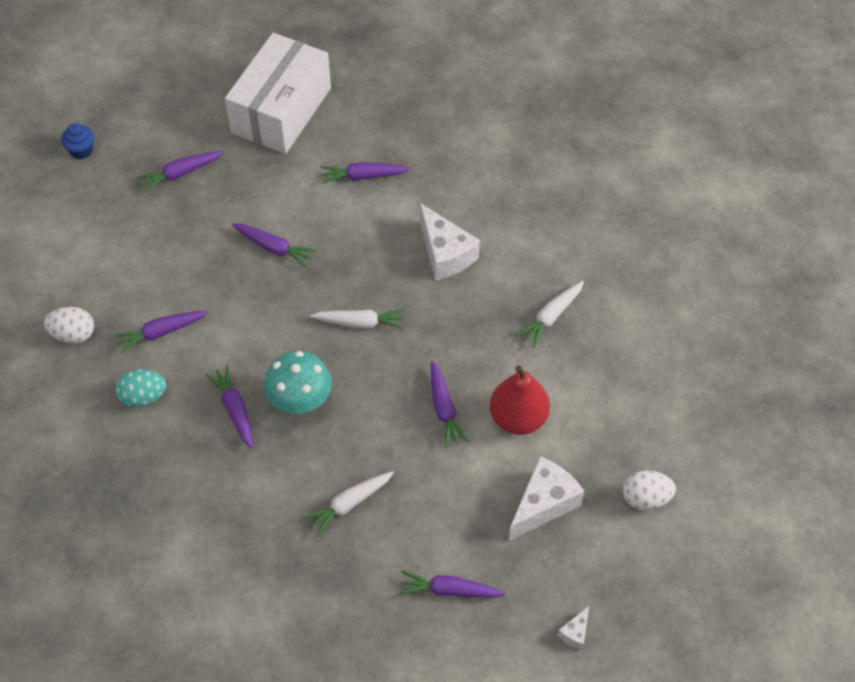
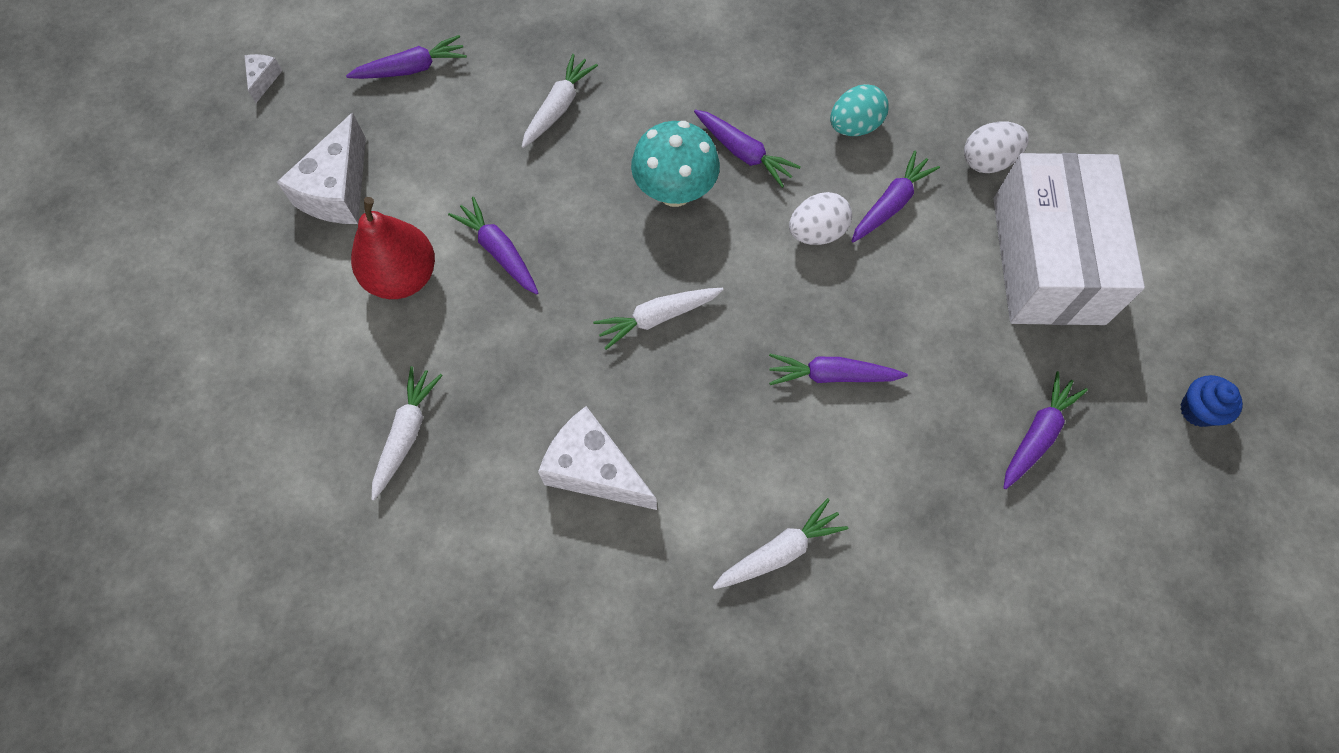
camera: 155 degrees right, 10 degrees up
white box [225,33,331,154] -> white box moved to [993,153,1145,325]
purple carrot [320,162,410,184] -> white carrot [713,498,848,589]
white egg [623,470,676,510] -> white egg moved to [789,192,852,245]

